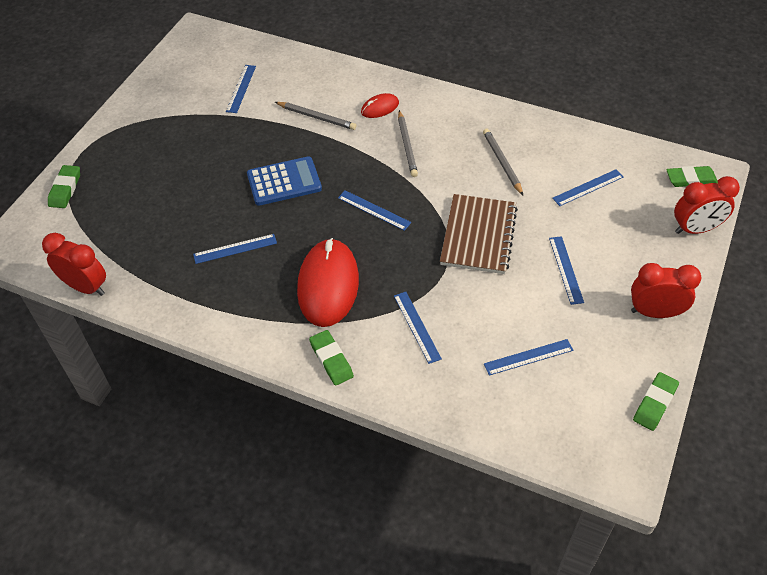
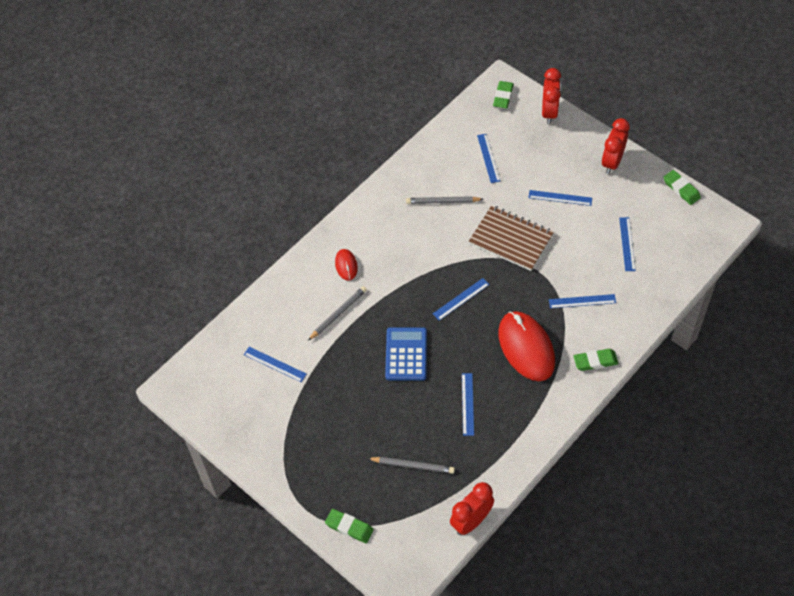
camera: 70 degrees left, 5 degrees up
red mouse [297,238,359,327] -> red mouse turned 45 degrees clockwise [498,311,555,381]
grey pencil [398,110,418,177] -> grey pencil moved to [367,457,455,474]

